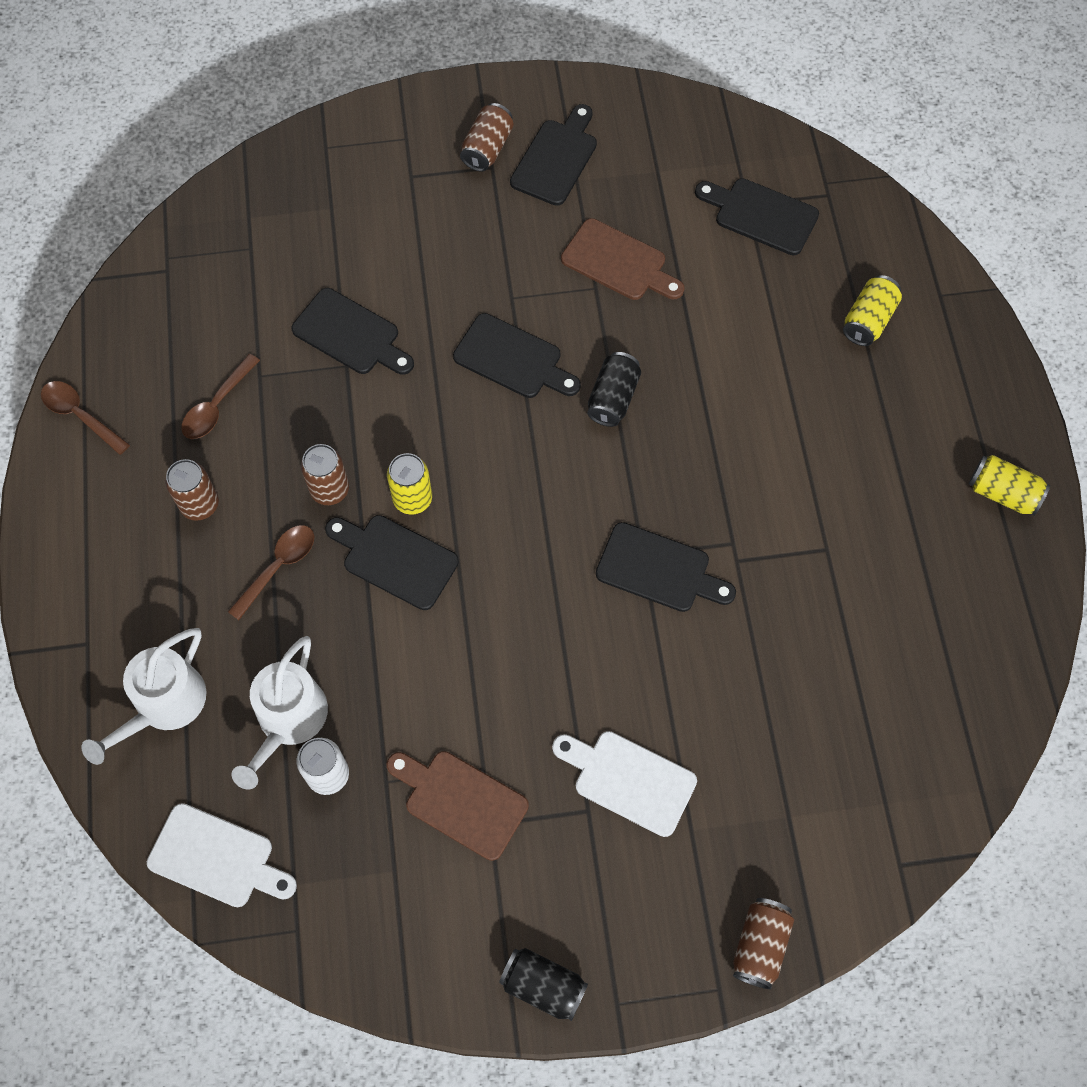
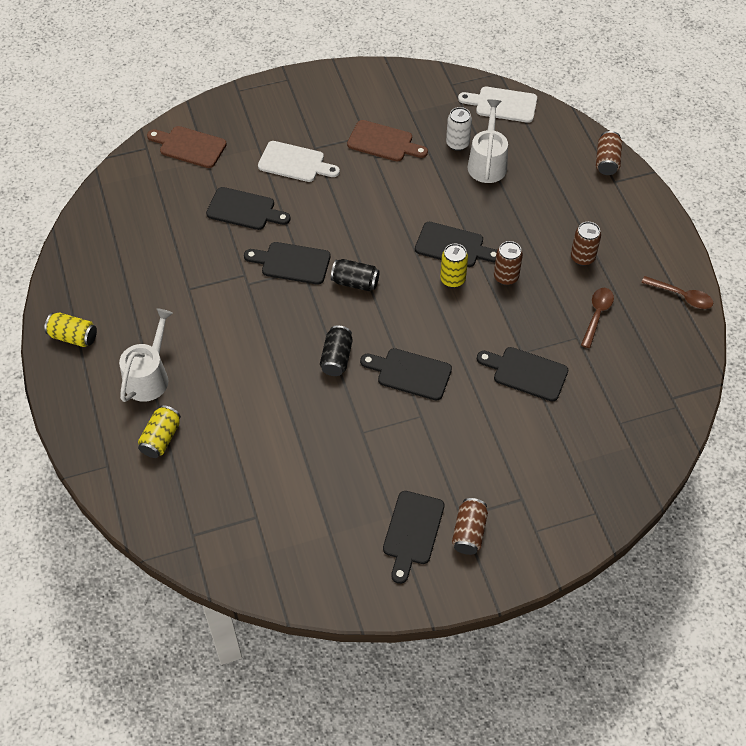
camera: 170 degrees right, 10 degrees down
white watering can [81,628,206,765] -> white watering can moved to [119,309,173,402]
brown spoon [228,525,314,620] -> none
black can [499,948,588,1021] -> black can moved to [331,259,380,291]
brown cutting board [561,218,685,300] -> brown cutting board moved to [147,126,227,168]
black cutting board [695,178,819,255] -> black cutting board moved to [206,187,291,230]
brown can [733,898,794,989] -> brown can moved to [596,131,622,175]

